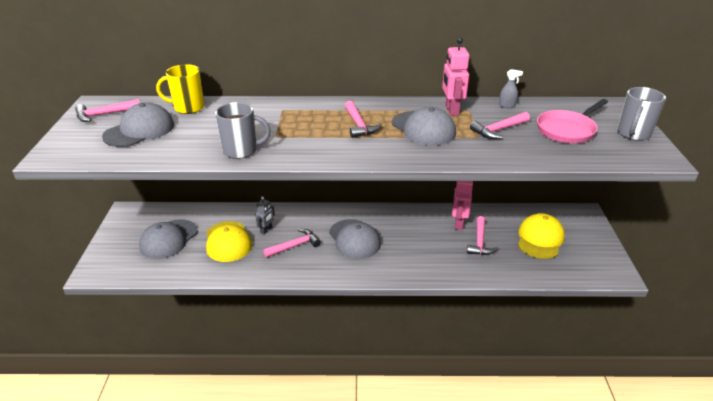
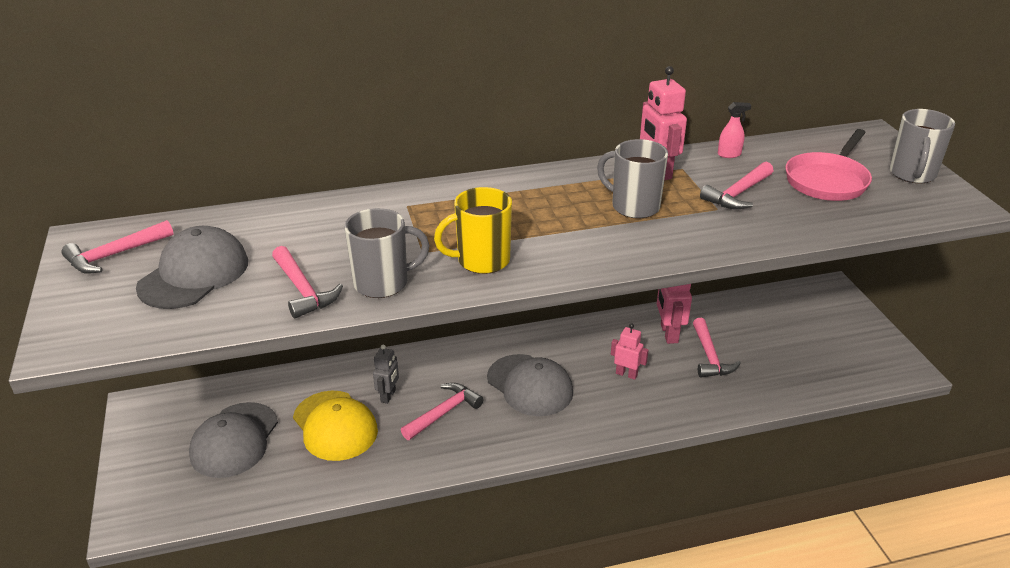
camera: 15 degrees left, 0 degrees up
yellow mug [156,64,205,114] -> yellow mug moved to [434,187,512,274]
pink hammer [345,101,382,138] -> pink hammer moved to [272,246,343,318]
grey cap [392,107,456,146] -> grey mug [597,139,668,219]
grey spray bottle [499,69,523,108] -> pink spray bottle [718,102,751,158]
yellow cap [518,213,565,259] -> none
none -> pink robot [611,323,649,380]

